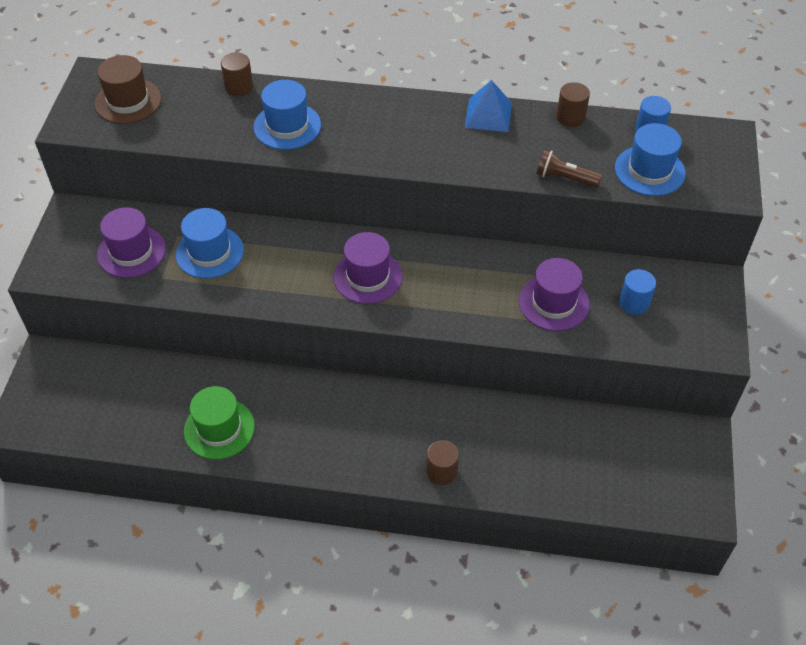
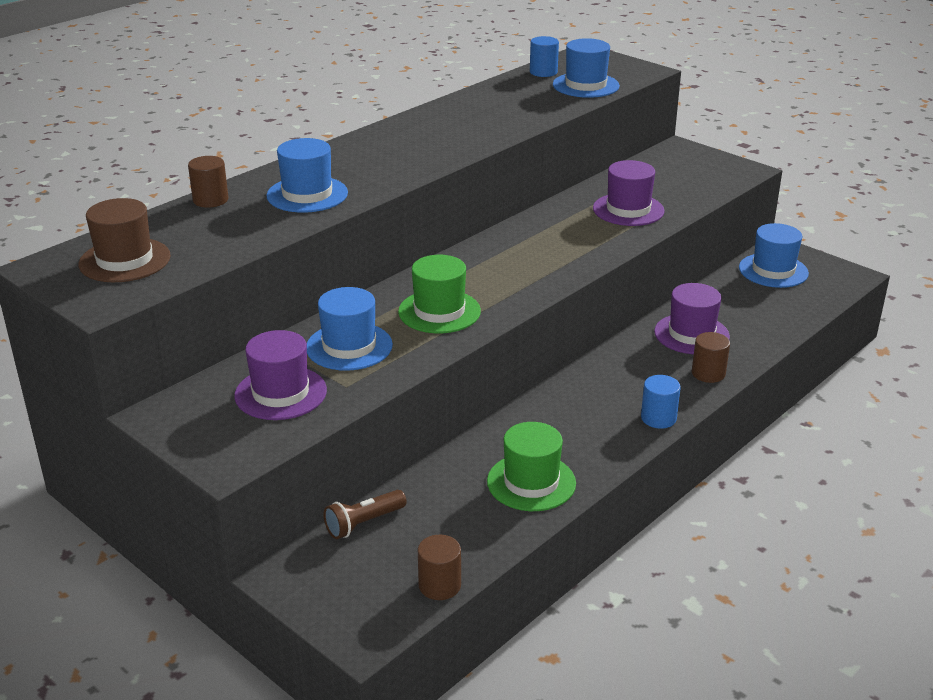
camera: 55 degrees left, 20 degrees down
purple hat [333,232,402,304] -> purple hat moved to [654,283,730,354]
blue pyramid [465,80,512,132] -> none
brown flashlight [536,150,602,187] -> brown flashlight moved to [323,490,406,539]
brown cylinder [556,82,590,127] -> brown cylinder moved to [418,535,461,600]
blue cylinder [619,269,656,315] -> blue cylinder moved to [641,375,681,429]
none -> green hat [398,255,481,333]
none -> blue hat [739,223,809,288]

